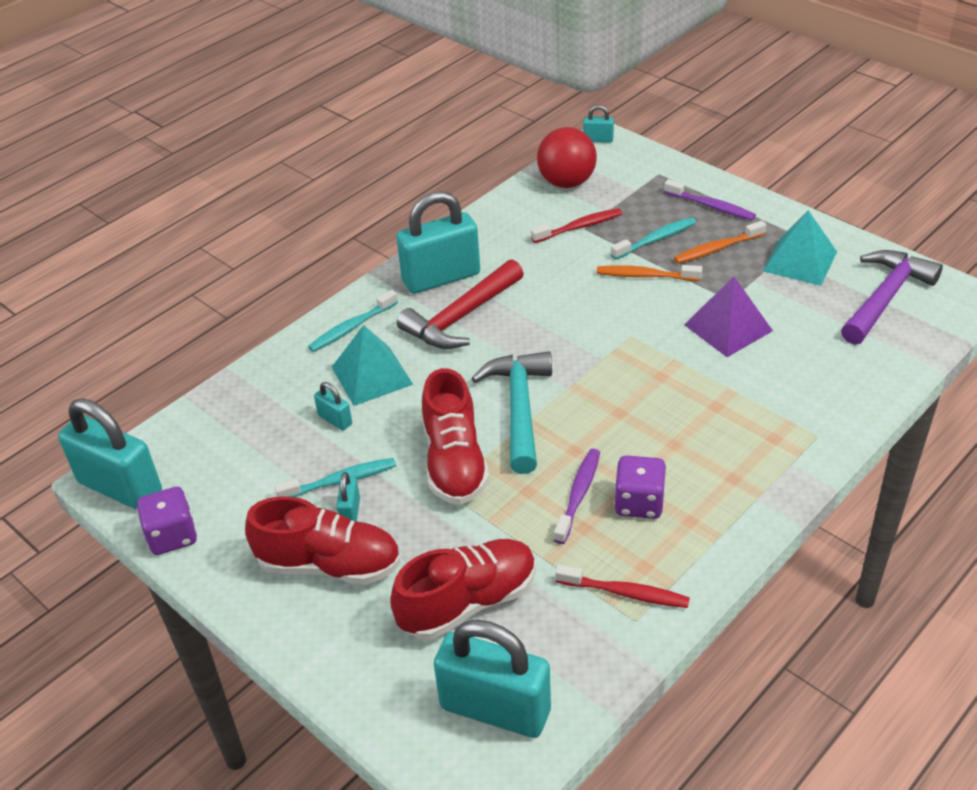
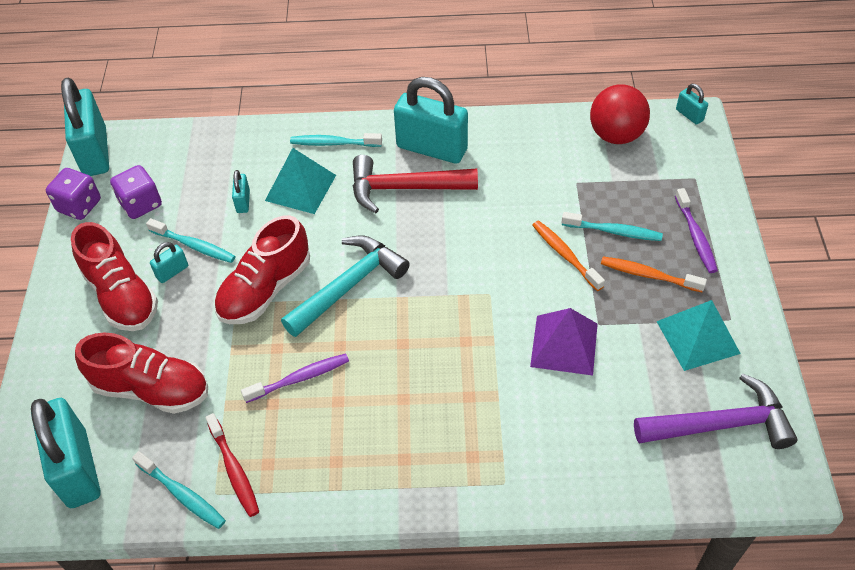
camera: 45 degrees right, 10 degrees up
red toothbrush [531,208,623,243] -> none
purple dice [614,455,666,519] -> purple dice moved to [110,165,162,219]
none -> turquoise toothbrush [132,451,226,529]

